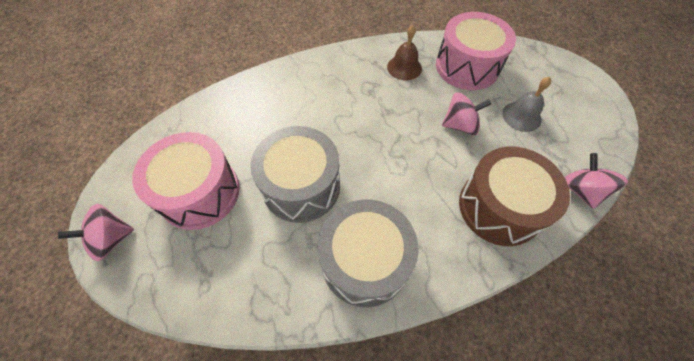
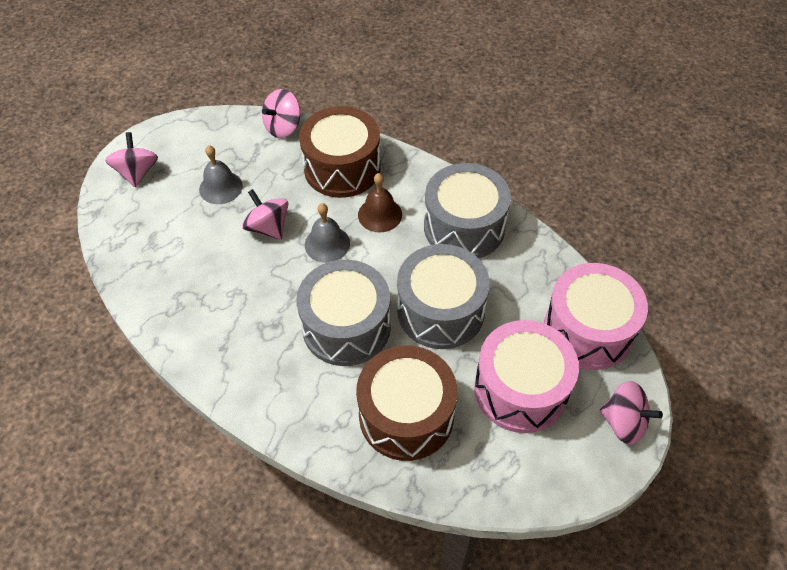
camera: 125 degrees left, 5 degrees down
brown bell [387,25,422,80] -> brown bell moved to [358,173,402,232]
pink drum [436,12,516,90] -> pink drum moved to [544,263,648,370]
none -> pink spinning top [105,132,158,187]
none -> grey drum [296,260,391,366]
none -> grey bell [305,203,350,263]
none -> brown drum [356,346,458,461]

